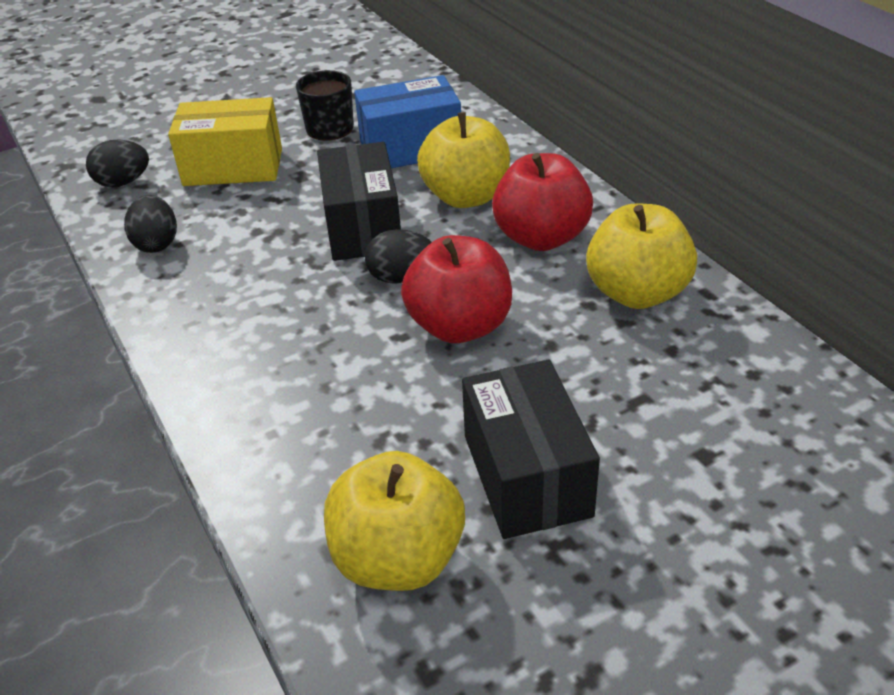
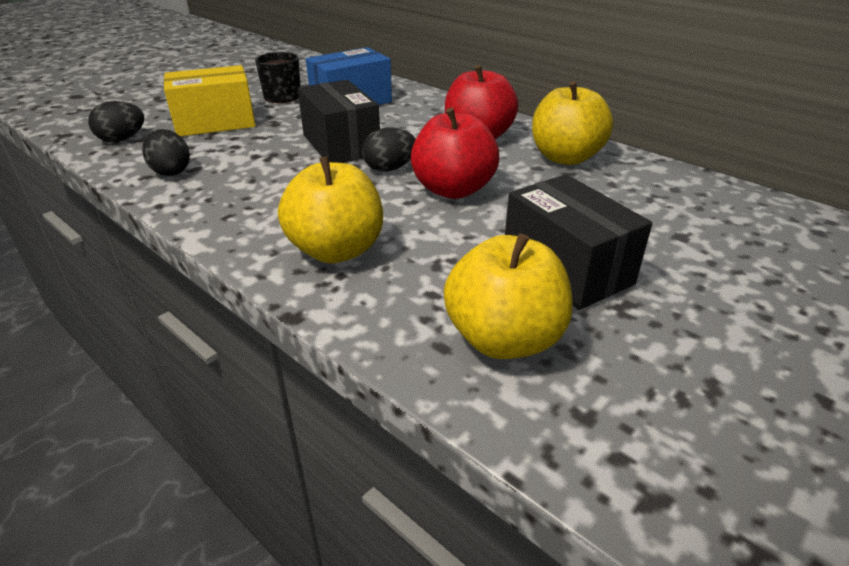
camera: 20 degrees left, 5 degrees down
yellow apple [417,112,510,208] -> yellow apple moved to [278,156,383,263]

